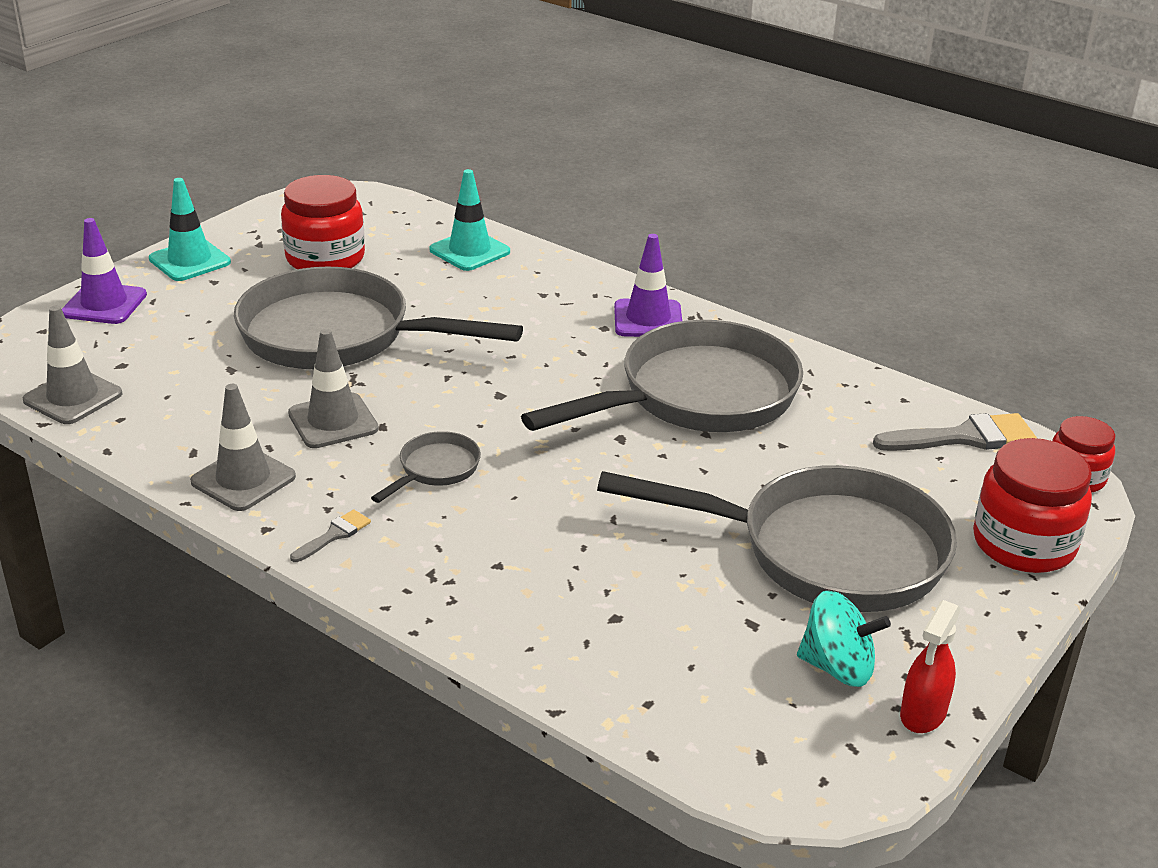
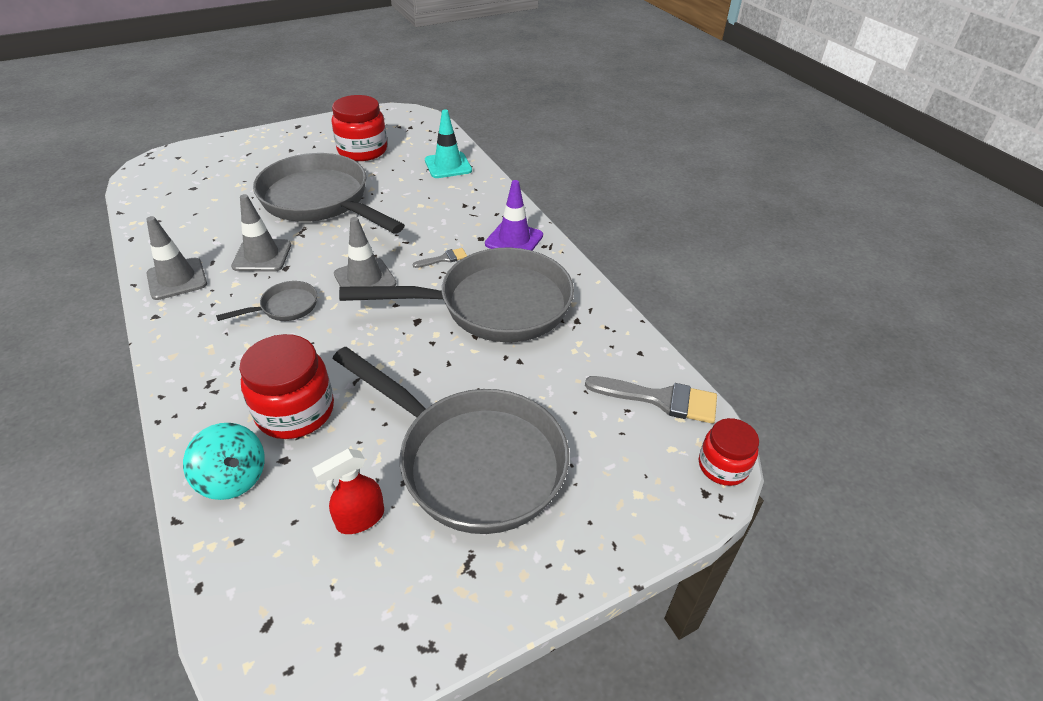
camera: 25 degrees right, 10 degrees up
grey traffic cone [23,305,123,424] -> grey traffic cone moved to [334,217,396,287]
purple traffic cone [62,218,147,324] -> none
turquoise traffic cone [149,178,231,281] -> none
grey brush [290,509,371,562] -> grey brush moved to [413,248,467,268]
turquoise spinning top [797,590,891,687] -> turquoise spinning top moved to [183,423,265,500]
red spray bottle [900,600,961,733] -> red spray bottle moved to [312,449,384,534]
red jar [973,438,1092,573] -> red jar moved to [239,334,334,439]

